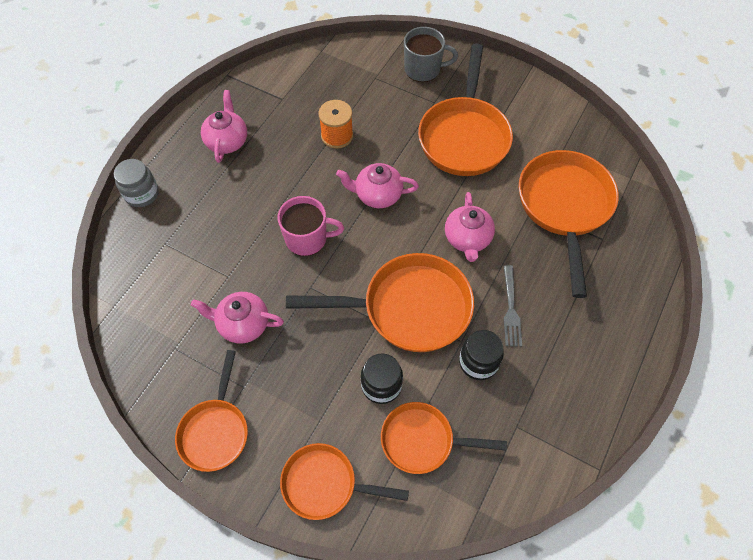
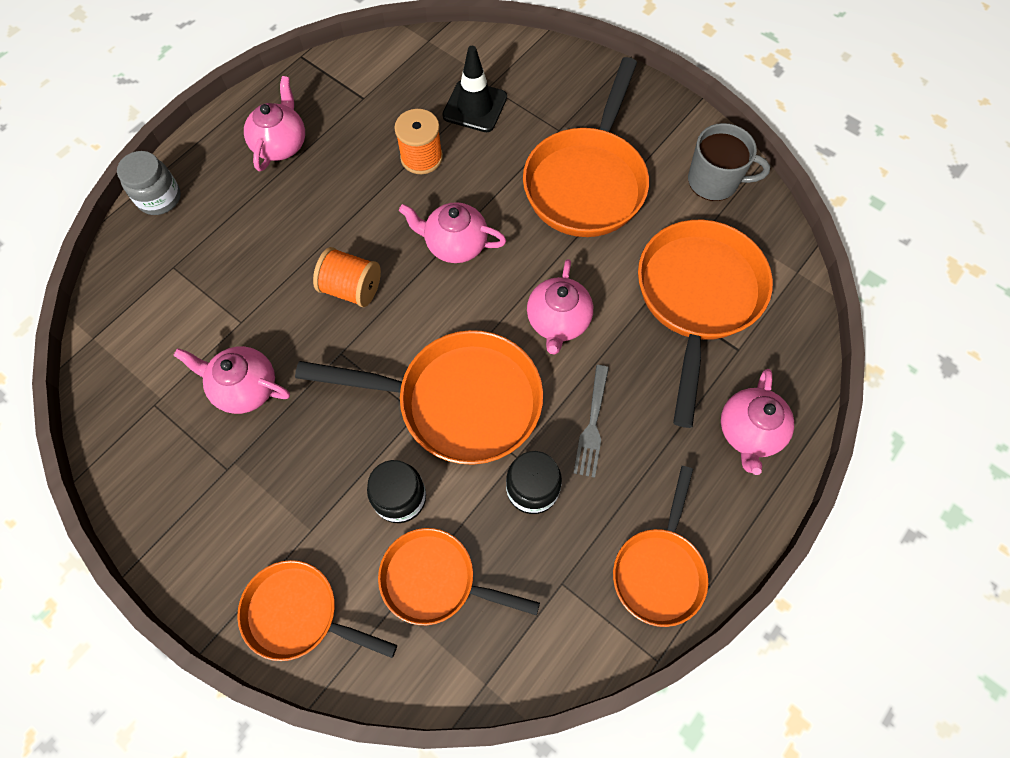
camera: 10 degrees right, 5 degrees up
orange pan [175,350,248,472] -> orange pan moved to [613,466,708,627]
pink mug [278,196,344,256] -> orange spool [313,247,381,307]
grey mug [404,27,458,82] -> grey mug moved to [688,123,770,201]
none -> black traffic cone [442,46,507,132]
none -> pink teapot [721,369,794,475]

